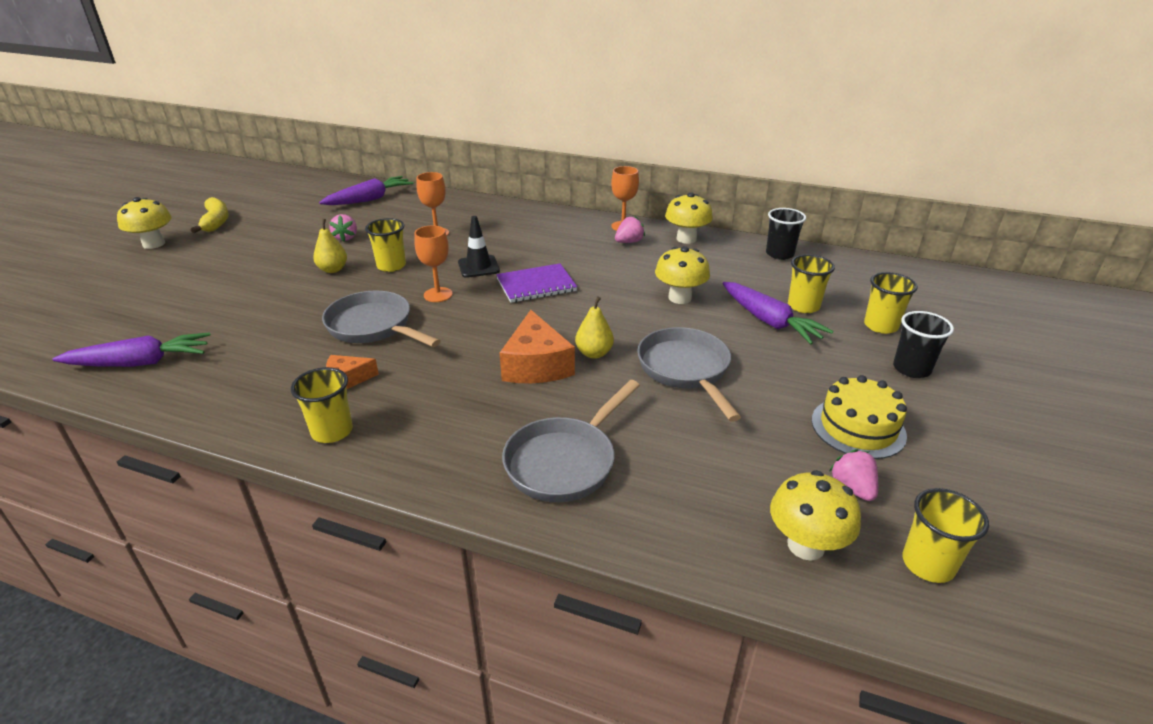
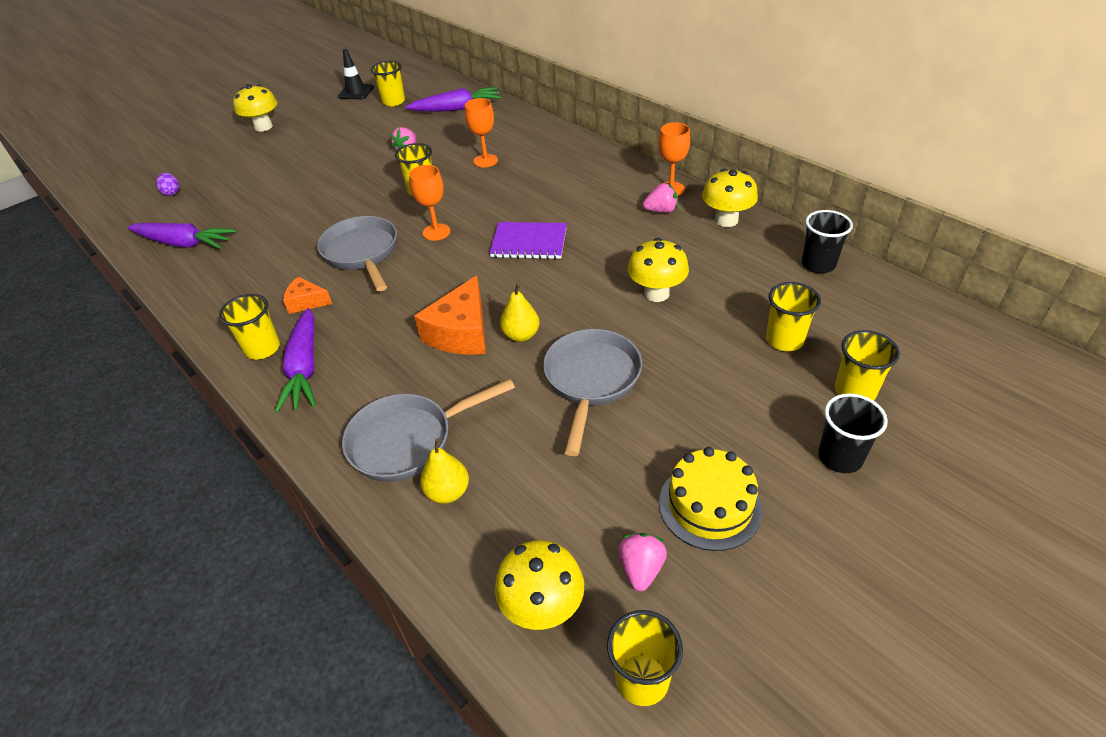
camera: 30 degrees right, 10 degrees up
yellow banana [191,197,229,233] -> none
yellow pear [313,219,347,273] -> yellow pear moved to [420,438,469,504]
black traffic cone [458,216,500,278] -> black traffic cone moved to [338,49,374,99]
purple carrot [723,282,833,344] -> purple carrot moved to [275,308,316,413]
none -> purple egg [156,173,179,196]
none -> yellow cup [371,61,405,106]

